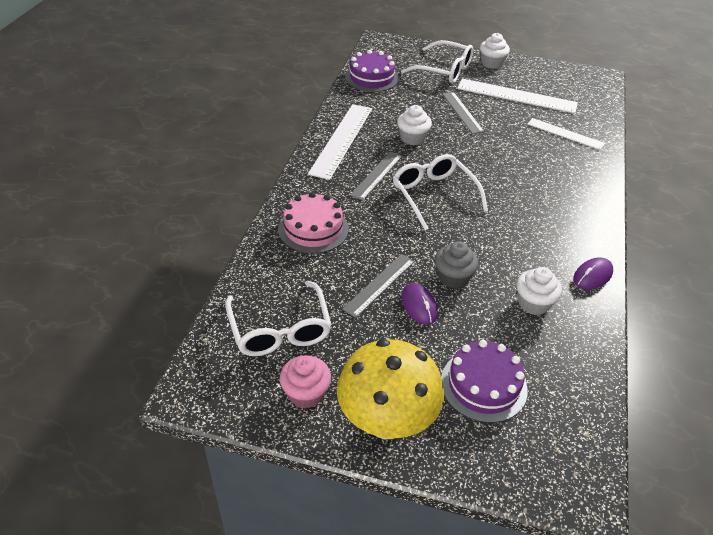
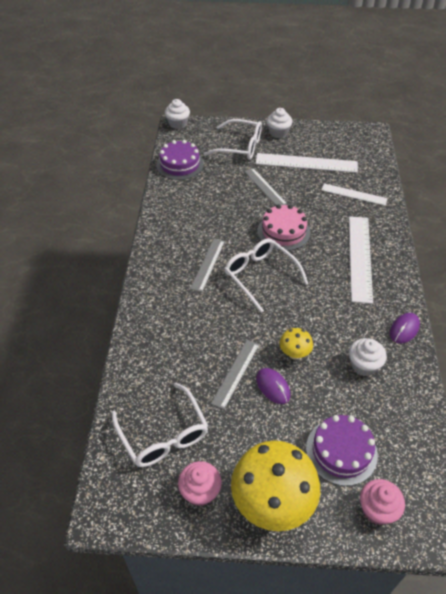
camera: 10 degrees left, 5 degrees up
pink cake [278,192,349,254] -> pink cake moved to [257,204,310,251]
white ruler [308,104,372,180] -> white ruler moved to [349,216,373,304]
white cupcake [397,105,432,145] -> white cupcake moved to [165,99,190,129]
grey cupcake [435,241,479,289] -> yellow mushroom [280,328,313,359]
none -> pink cupcake [360,479,405,525]

